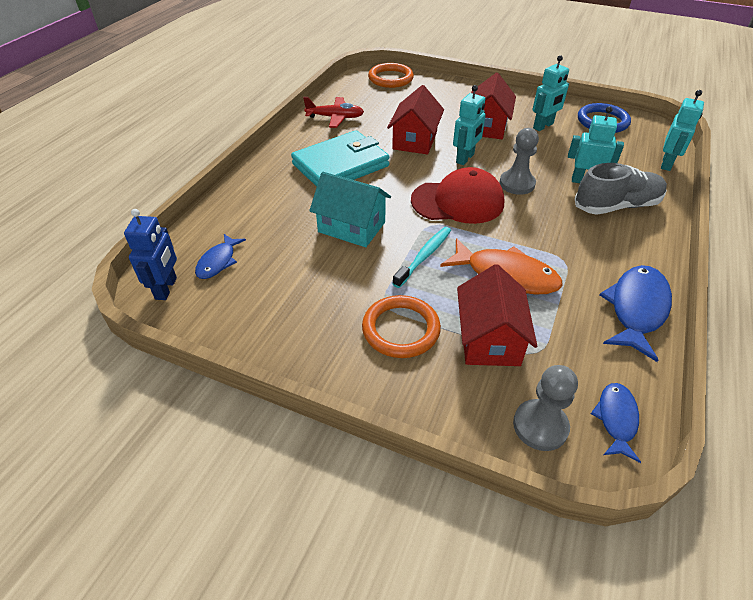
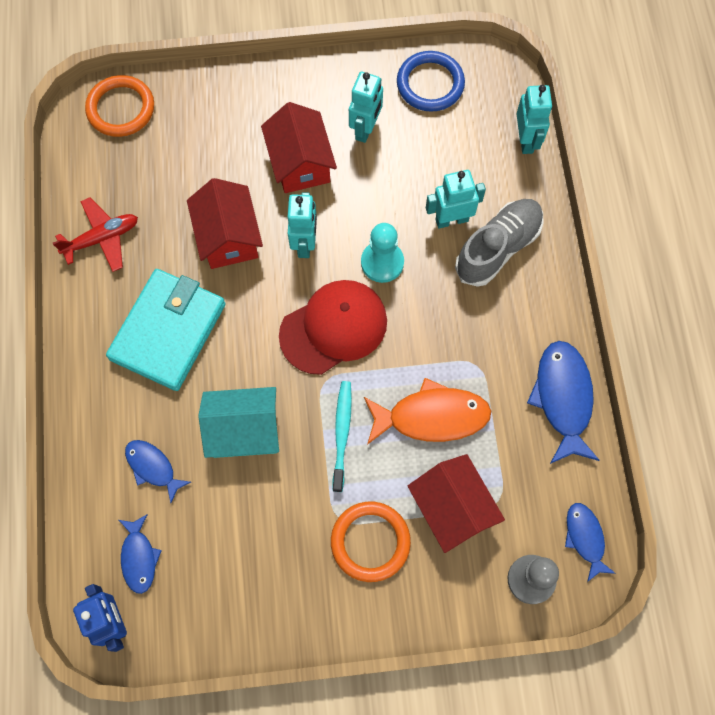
camera: 30 degrees left, 25 degrees up
grey pawn [499,128,539,195] -> turquoise pawn [361,223,404,283]
none -> blue fish [125,440,191,503]

